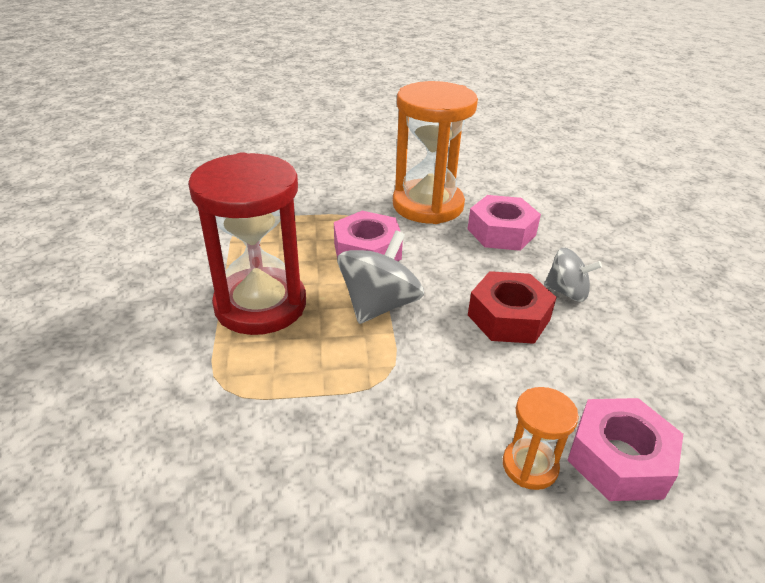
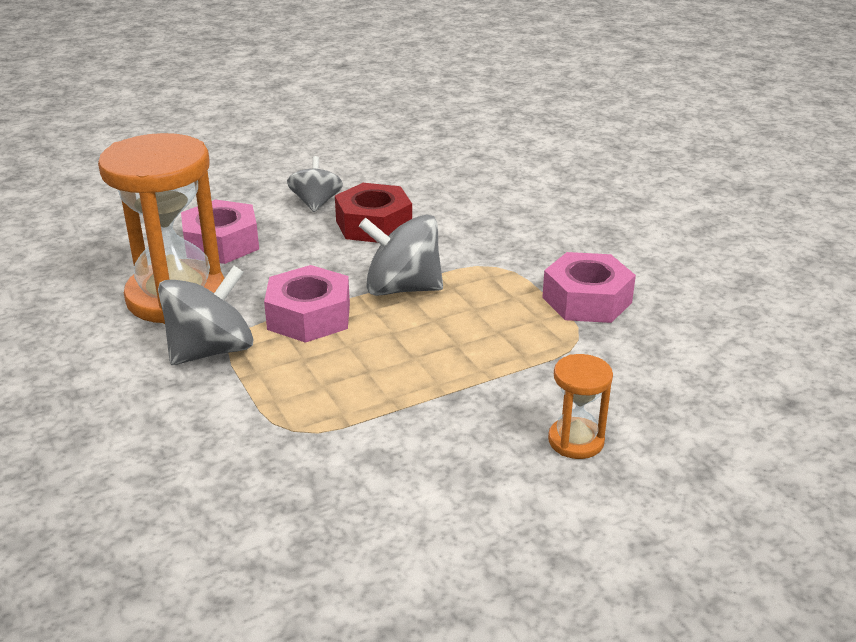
camera: 110 degrees left, 5 degrees down
red hourglass [188,152,306,335] -> none
orange hourglass [503,387,579,490] -> orange hourglass moved to [548,354,613,459]
pink nut [567,398,683,501] -> pink nut moved to [542,252,636,323]
none -> grey spinning top [158,266,253,365]

